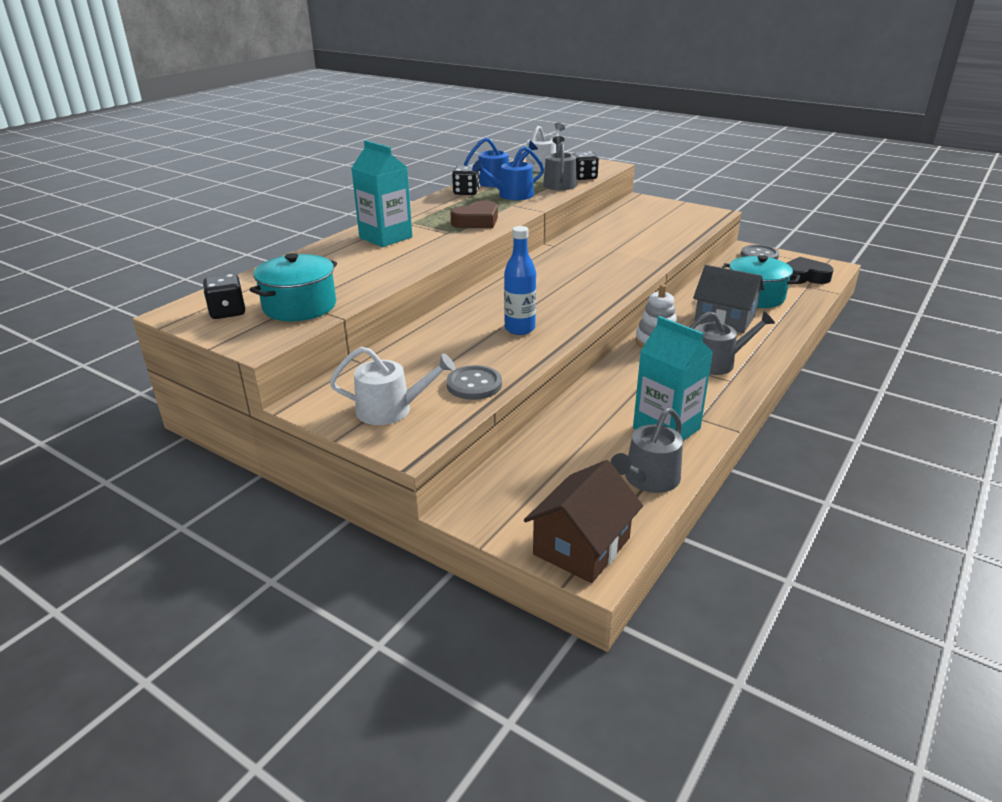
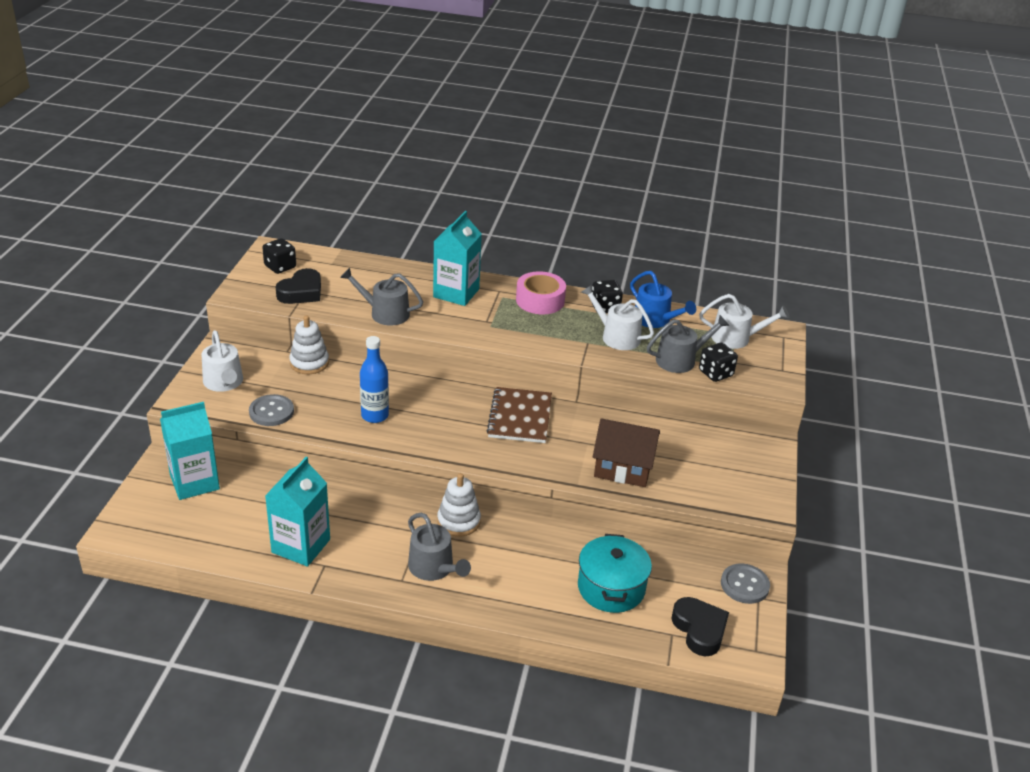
camera: 65 degrees right, 5 degrees up
turquoise pot [249,253,337,321] -> black heart [276,268,321,304]
brown heart [450,201,498,228] -> none
blue watering can [472,146,544,200] -> white watering can [581,285,654,350]
brown house [524,460,643,583] -> brown house moved to [593,418,660,487]
grey watering can [610,408,683,493] -> grey watering can moved to [340,268,423,326]
grey house [693,265,764,333] -> none
none -> turquoise carton [160,402,220,500]
none -> white stacking toy [289,315,329,374]
none -> brown notebook [487,387,552,443]
none -> pink tape [516,271,566,314]

